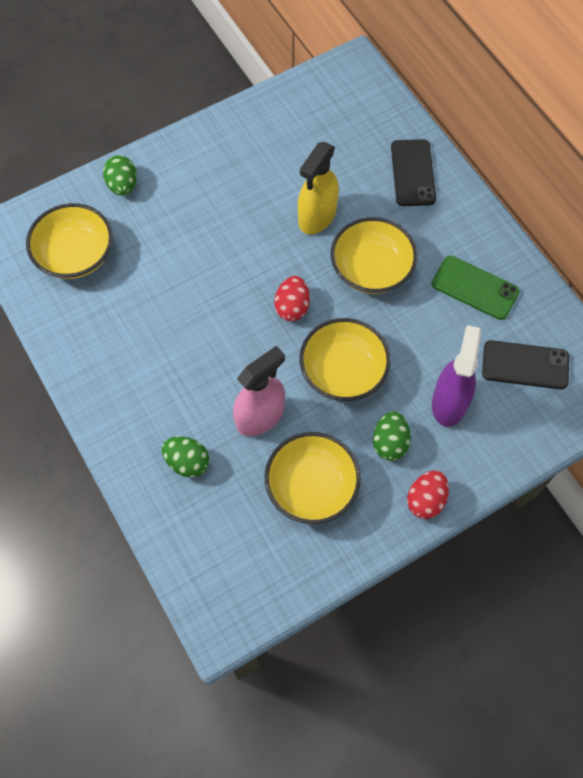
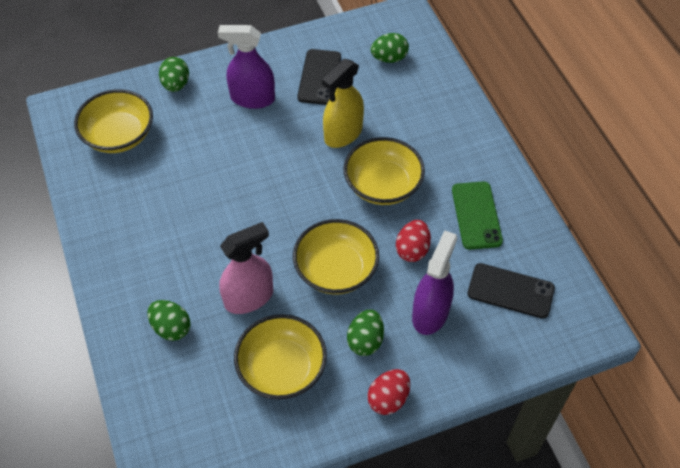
camera: 10 degrees right, 10 degrees down
red egg [274,276,310,321] -> red egg moved to [396,220,431,262]
black phone [391,139,436,206] -> black phone moved to [297,49,341,105]
green phone [432,256,520,320] -> green phone turned 45 degrees clockwise [452,182,503,250]
none -> purple spray bottle [218,25,275,109]
none -> green egg [371,33,409,63]

